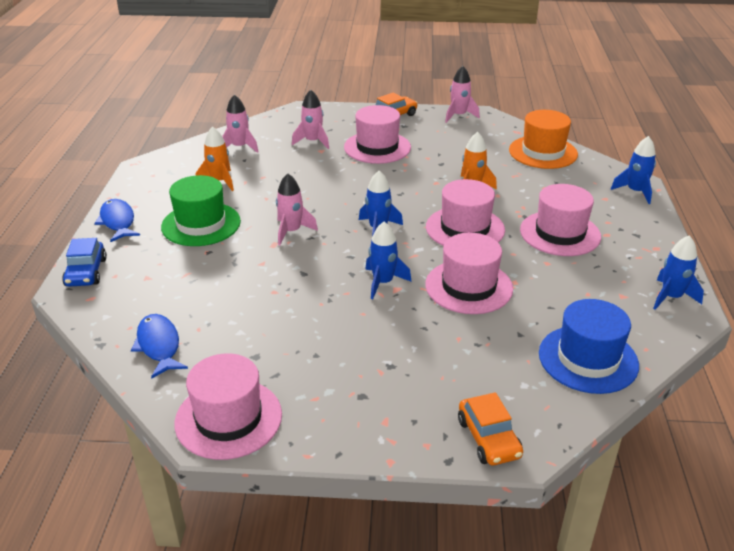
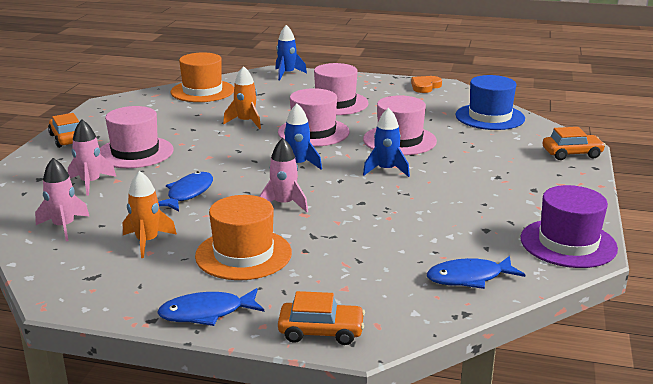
camera: 80 degrees left, 10 degrees down
blue car [62,238,107,287] -> orange car [278,291,365,345]
green hat [161,175,241,246] -> orange hat [195,195,292,280]
pink hat [174,353,282,460] -> purple hat [521,185,618,268]
pink rocket [445,66,480,123] -> none
blue rocket [653,235,704,310] -> orange heart [411,76,442,93]
none -> blue fish [158,171,213,211]

